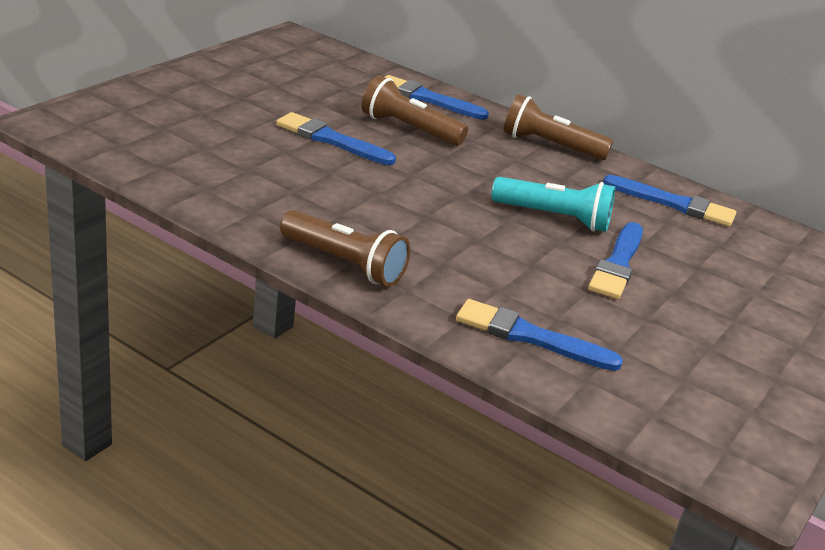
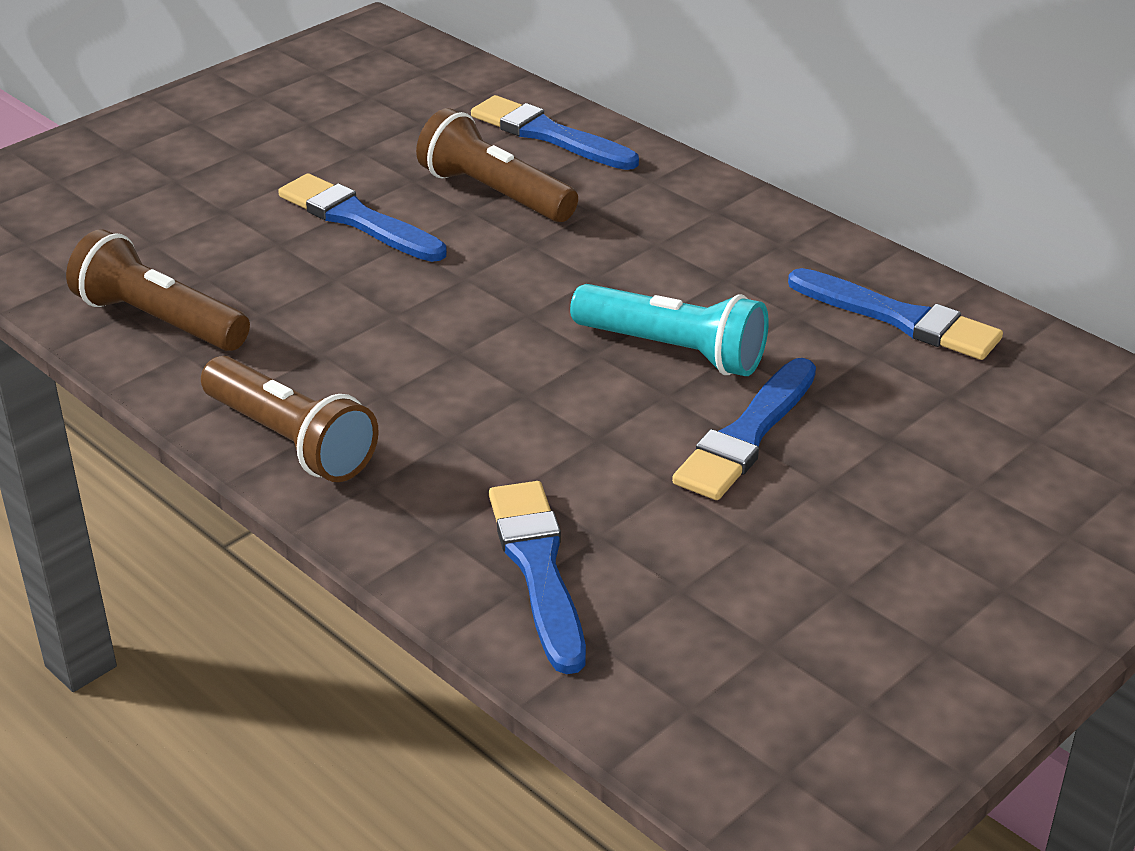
camera: 15 degrees right, 5 degrees up
blue brush [456,299,623,371] -> blue brush turned 45 degrees clockwise [489,481,586,674]
brown flashlight [504,94,613,160] -> brown flashlight moved to [66,229,250,351]

